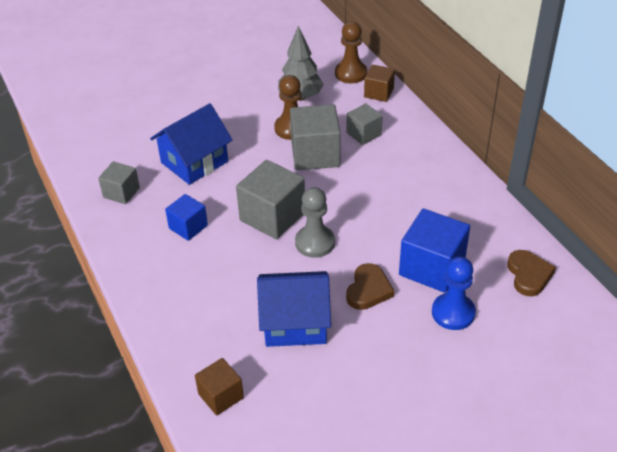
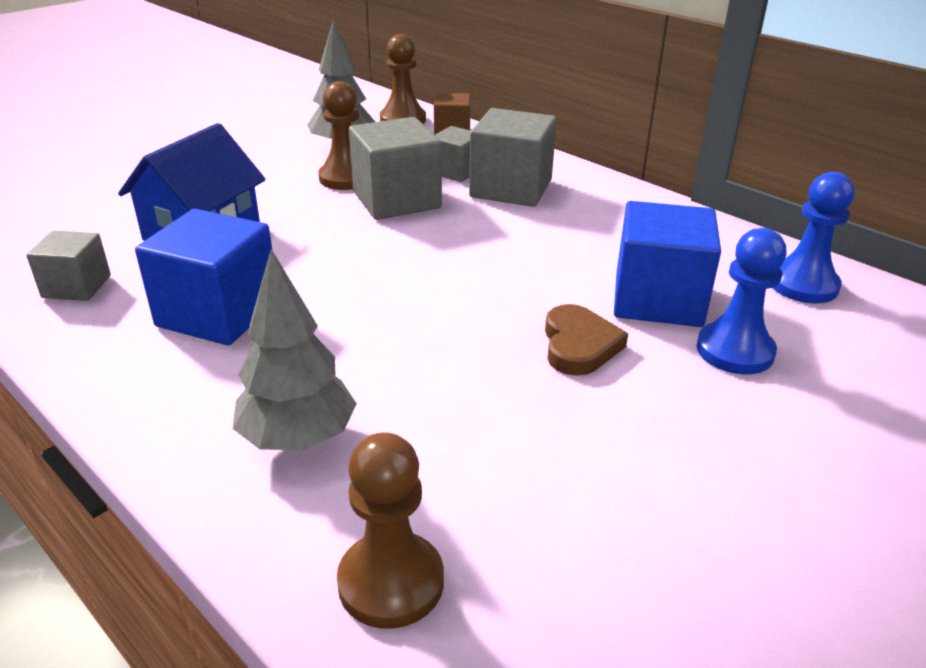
camera: 20 degrees left, 10 degrees down
blue cube [165,194,208,241] -> blue cube [135,209,272,345], size x1.72
brown cube [195,358,244,415] -> brown pawn [337,432,444,629]
grey cube [236,160,305,240] -> grey cube moved to [469,108,557,207]
blue house [257,271,331,347] -> none
grey pawn [295,187,335,258] -> none
brown heart [507,250,556,296] -> blue pawn [773,172,854,303]
none -> grey tree [233,249,357,450]

